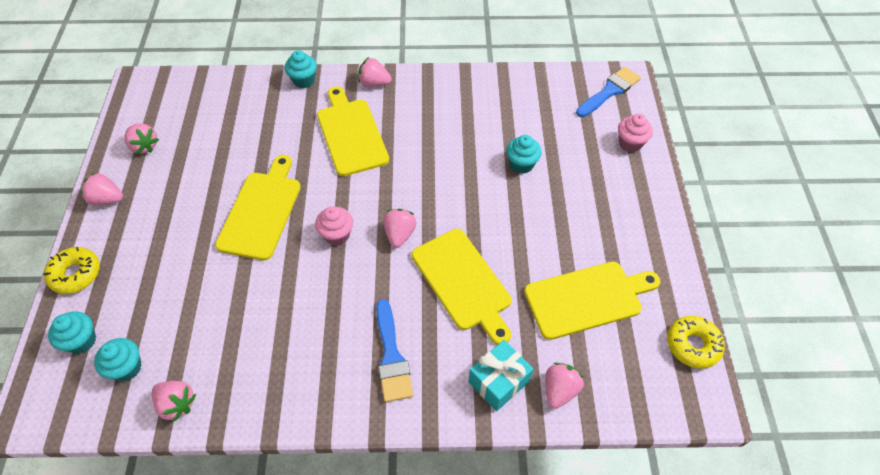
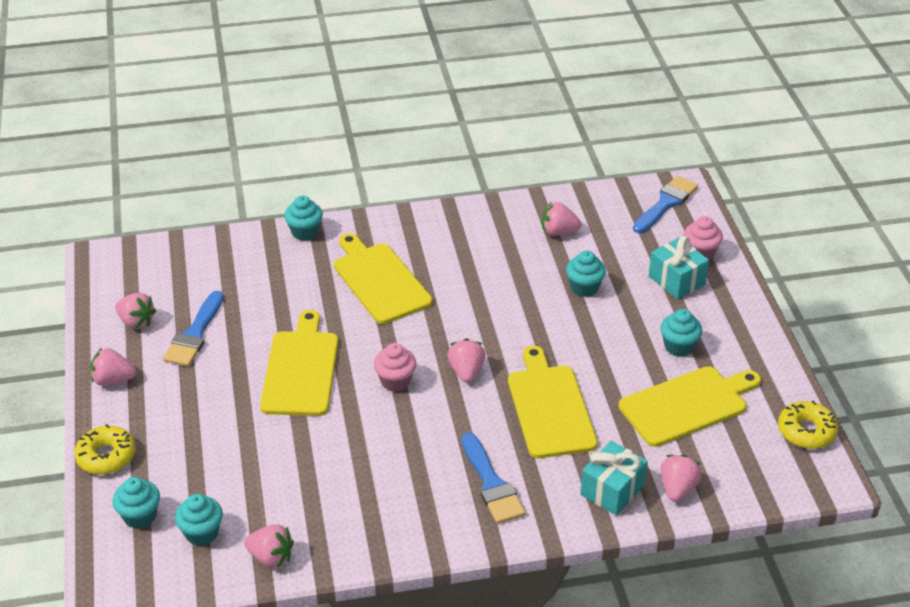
camera: 10 degrees left, 15 degrees down
pink strawberry [358,57,392,87] -> pink strawberry moved to [542,202,582,236]
yellow cutting board [412,229,511,345] -> yellow cutting board turned 150 degrees counterclockwise [508,346,598,458]
none -> blue brush [163,291,224,367]
none -> turquoise gift [649,236,709,299]
none -> turquoise cupcake [660,309,702,357]

